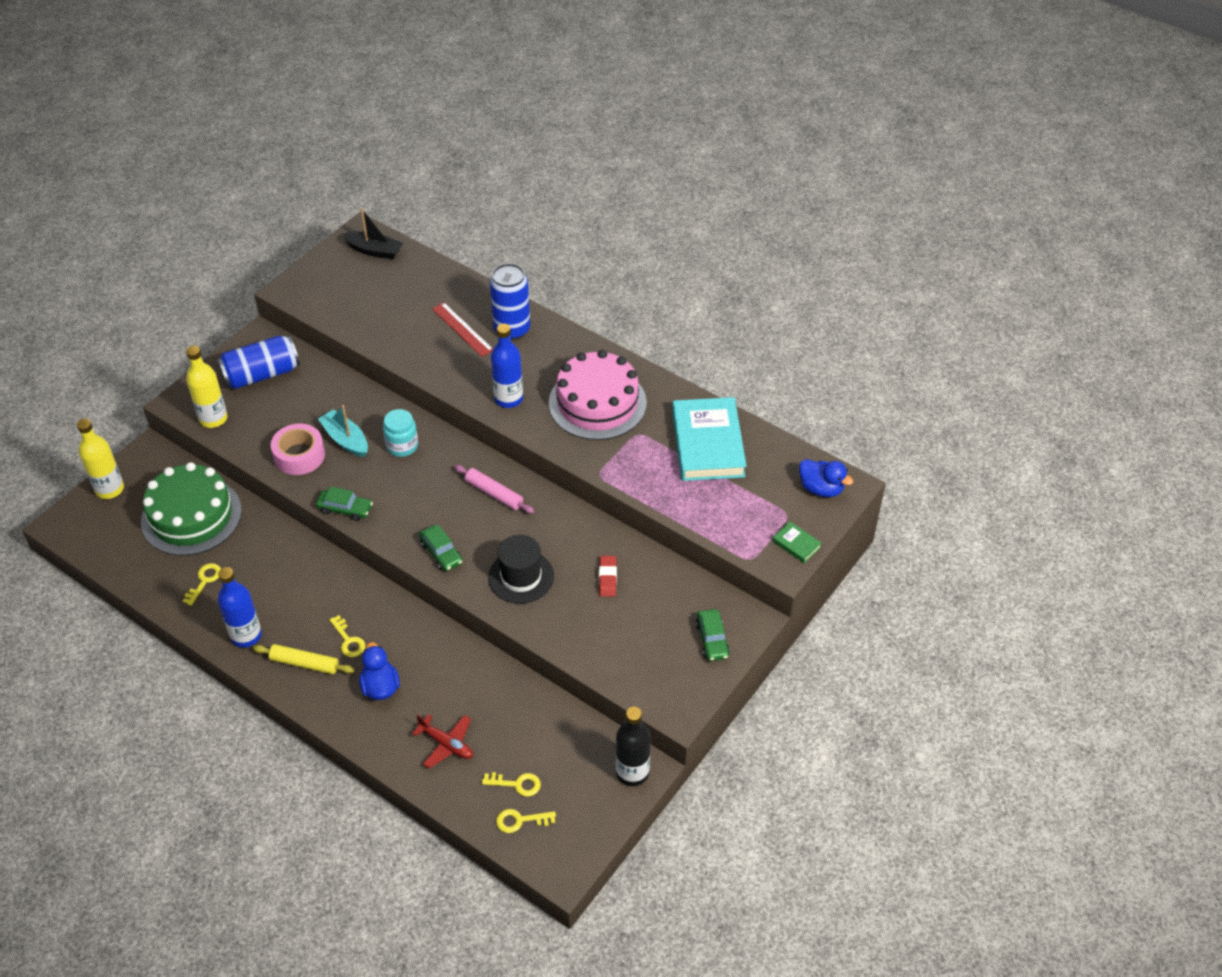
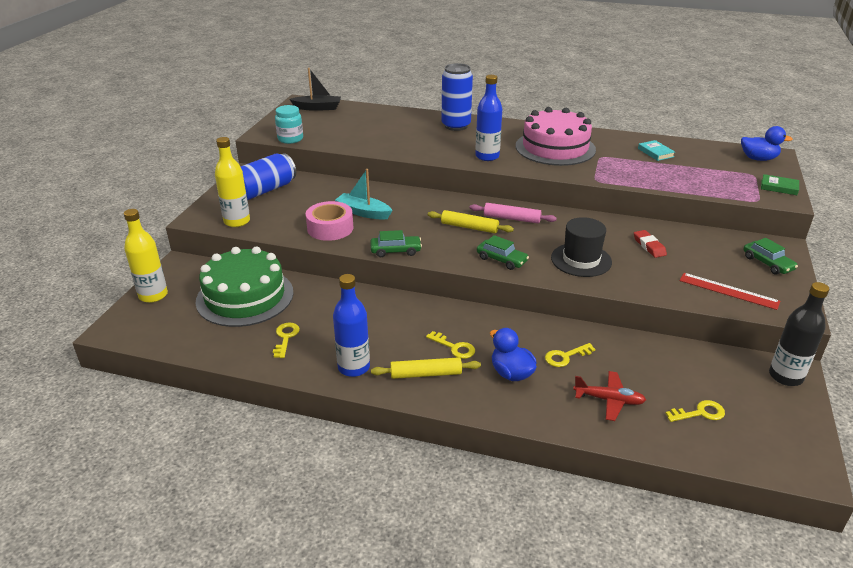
camera: 20 degrees left, 15 degrees down
turquoise jar [383,409,418,457] -> turquoise jar moved to [275,105,303,144]
red ruler [432,302,493,357] -> red ruler moved to [679,273,780,310]
yellow key [496,809,556,833] -> yellow key moved to [545,343,595,367]
turquoise book [672,397,747,481] -> turquoise book [638,140,675,161], size x0.41
none -> yellow rolling pin [428,210,514,233]

